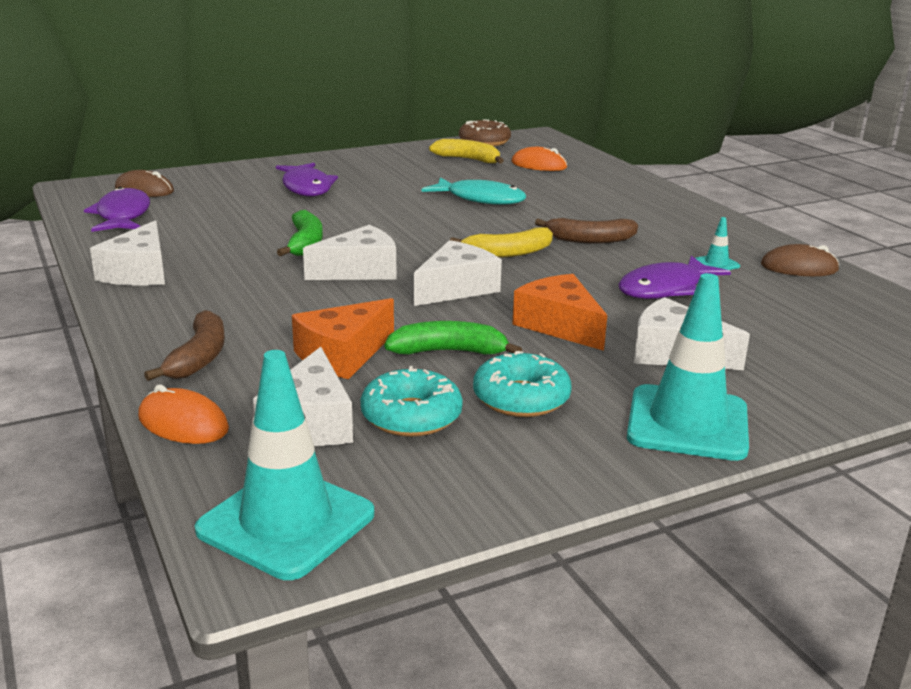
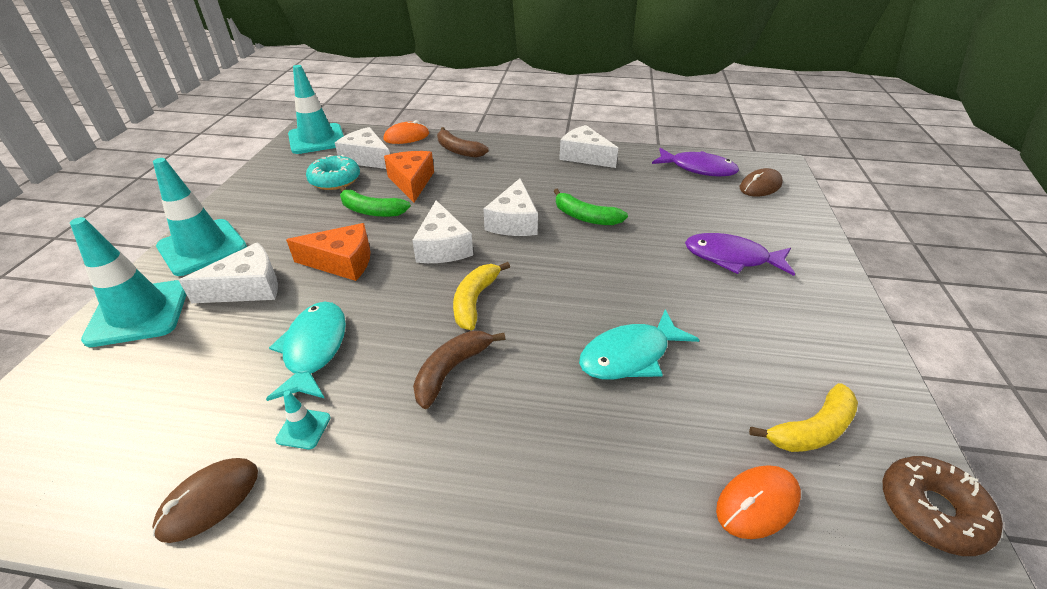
camera: 125 degrees right, 15 degrees up
green banana [384,321,522,355] -> green banana turned 75 degrees clockwise [340,186,411,217]
turquoise donut [473,351,572,417] -> none
purple fish [618,256,731,299] -> turquoise fish [266,301,346,401]
none -> turquoise traffic cone [70,217,186,347]

